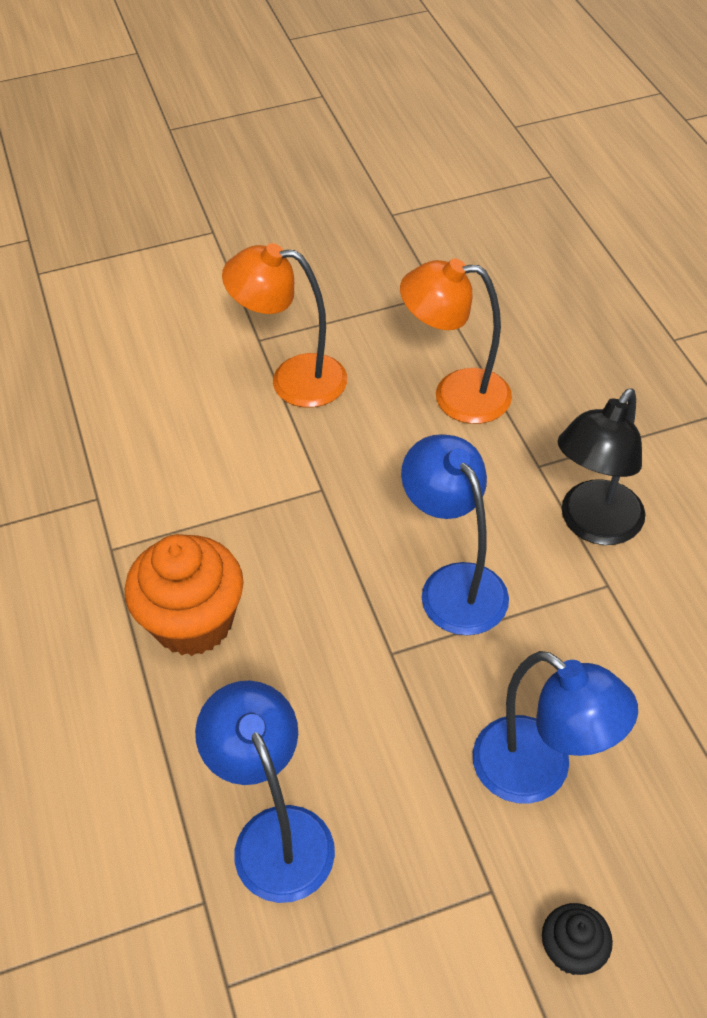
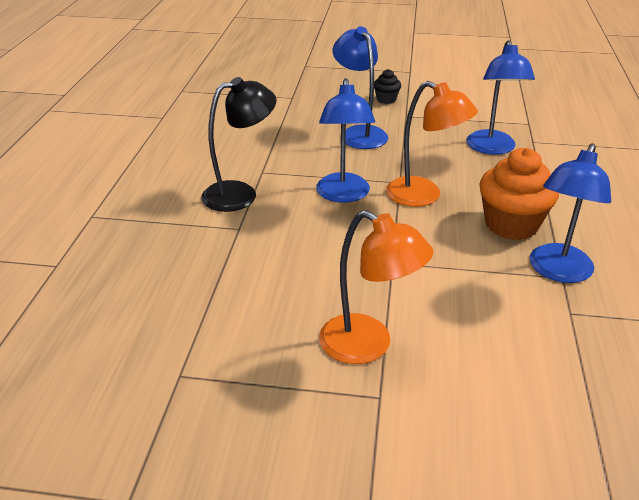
camera: 155 degrees left, 15 degrees down
orange lamp [400,258,512,424] -> orange lamp moved to [386,81,478,207]
none -> blue lamp [530,143,611,283]

